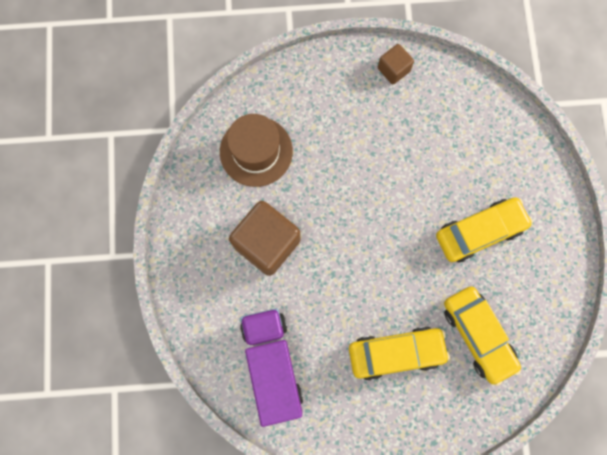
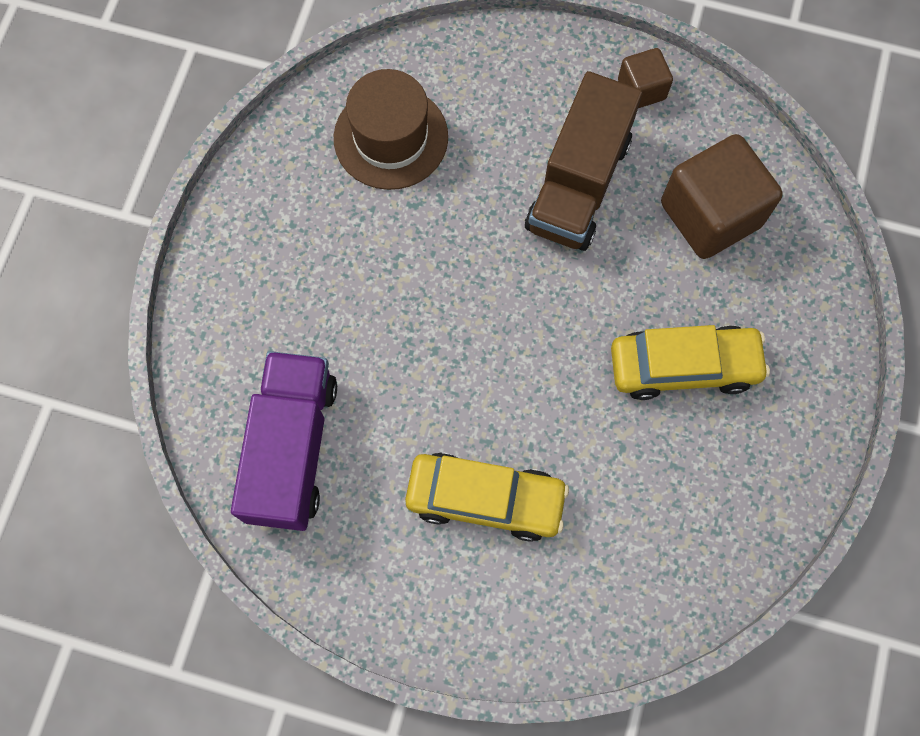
camera: 20 degrees right, 5 degrees down
brown cube [229,201,300,276] -> brown cube moved to [661,134,783,259]
yellow car [444,286,521,386] -> none
none -> brown truck [525,71,643,251]

